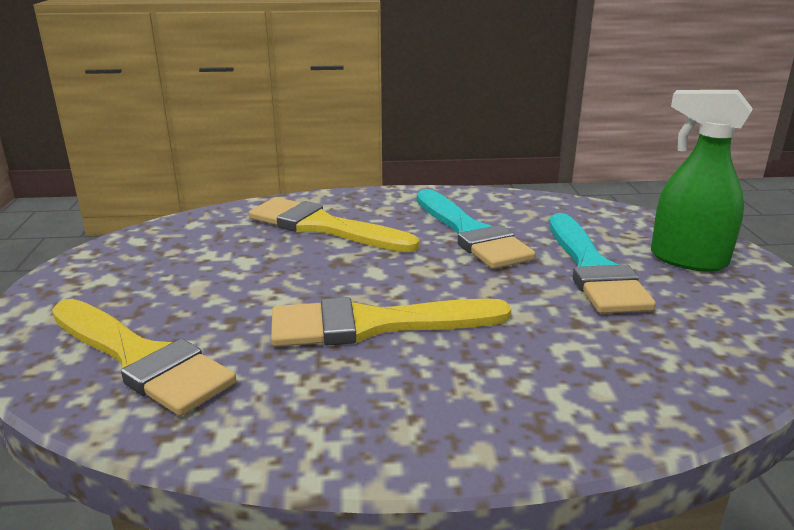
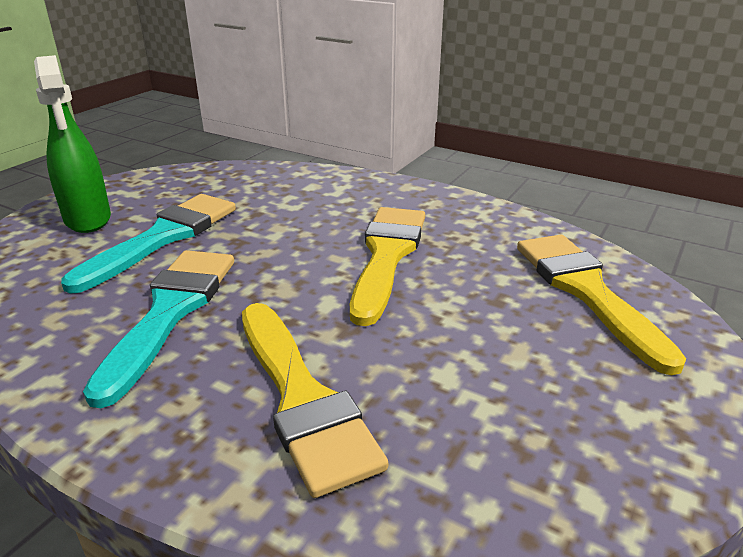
camera: 145 degrees left, 5 degrees up
yellow brush [271,297,511,347] -> yellow brush turned 105 degrees counterclockwise [350,207,425,326]

